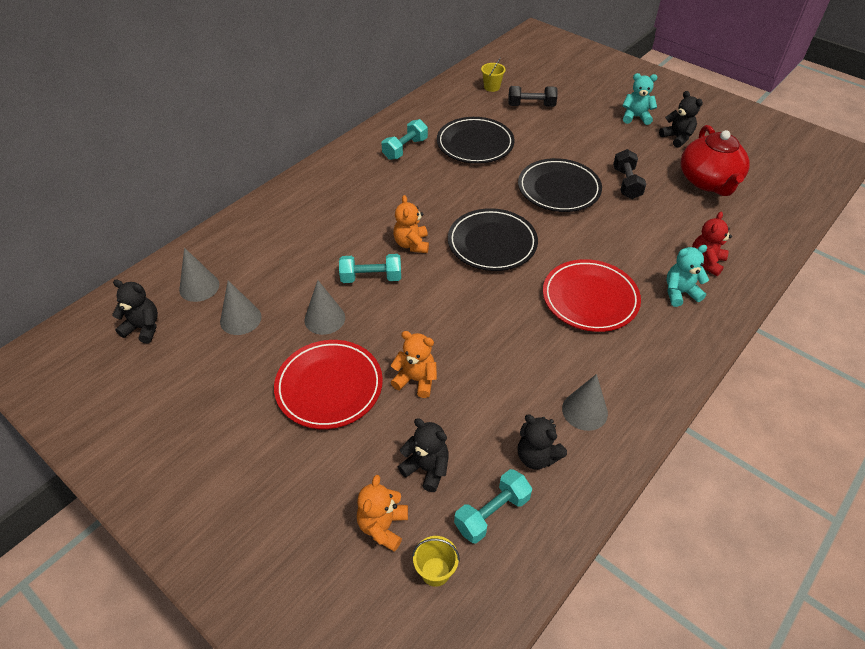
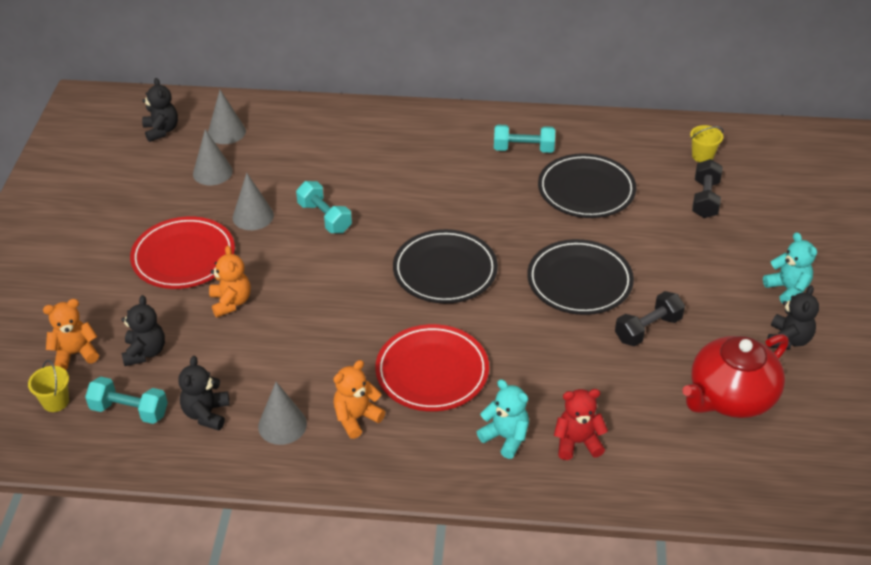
camera: 55 degrees right, 5 degrees down
orange teddy bear [393,195,429,253] -> orange teddy bear moved to [333,360,385,439]
black dumbbell [508,86,557,107] -> black dumbbell turned 45 degrees clockwise [692,159,723,218]

